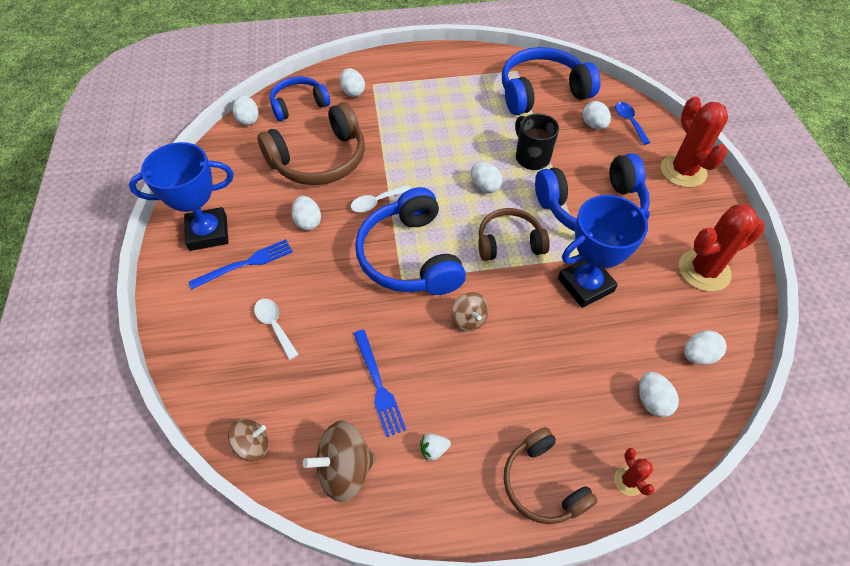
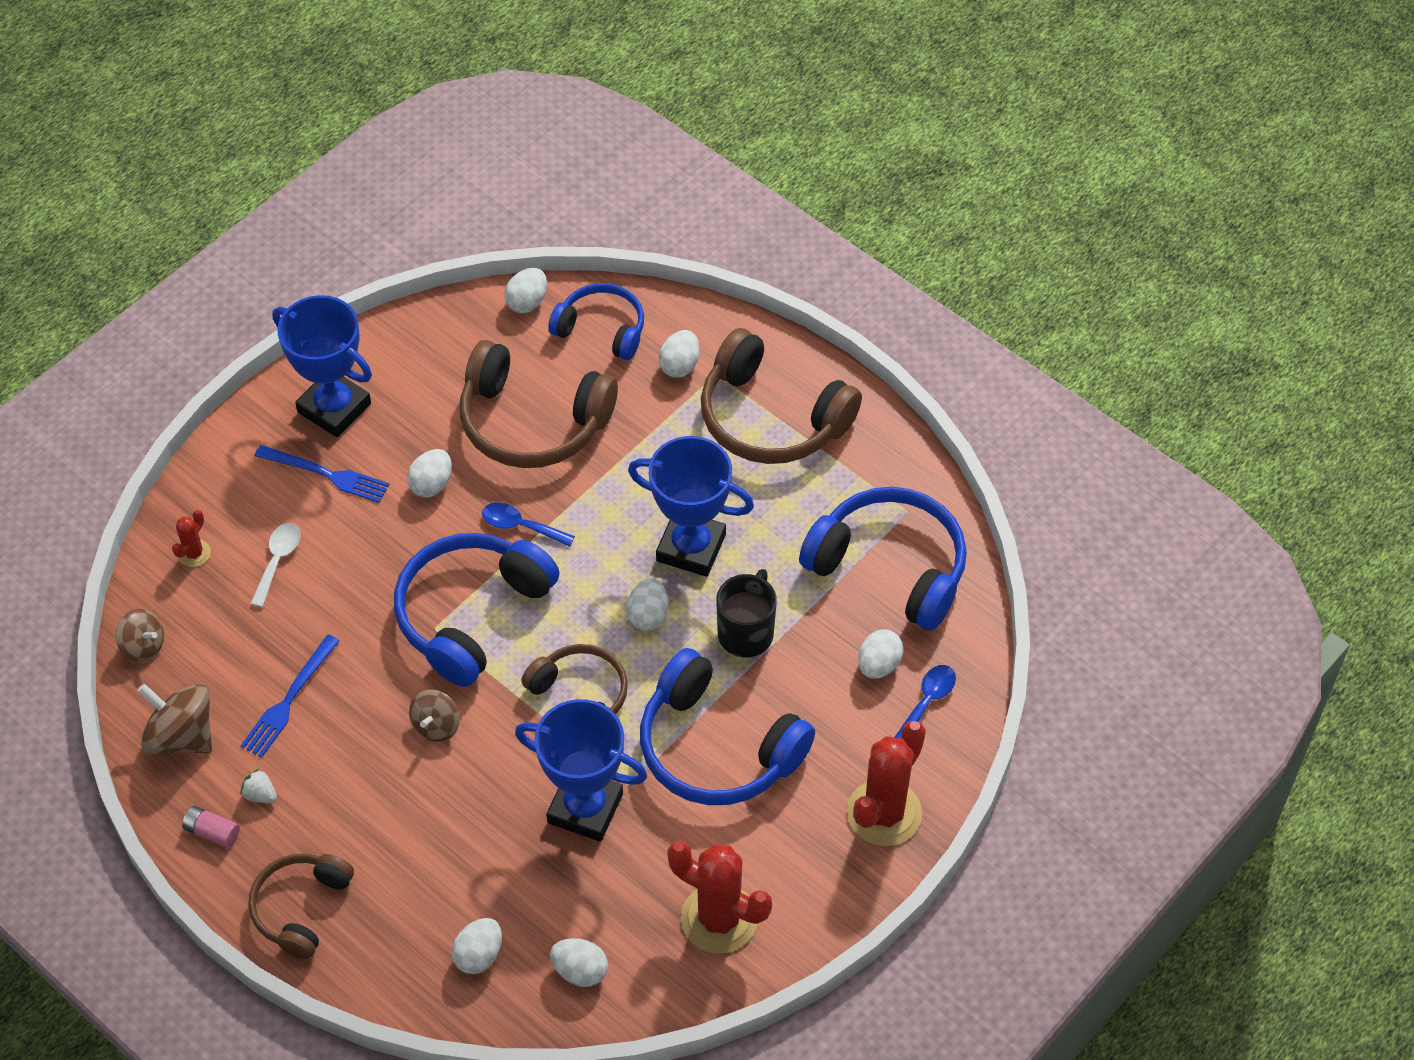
camera: 50 degrees right, 0 degrees up
white spoon [351,185,411,212] -> blue spoon [482,502,575,547]
red cactus [614,448,654,496] -> red cactus moved to [172,510,211,567]
none -> pink battery [182,806,240,848]
none -> blue trophy [628,436,754,577]
none -> brown headphones [701,328,862,464]

